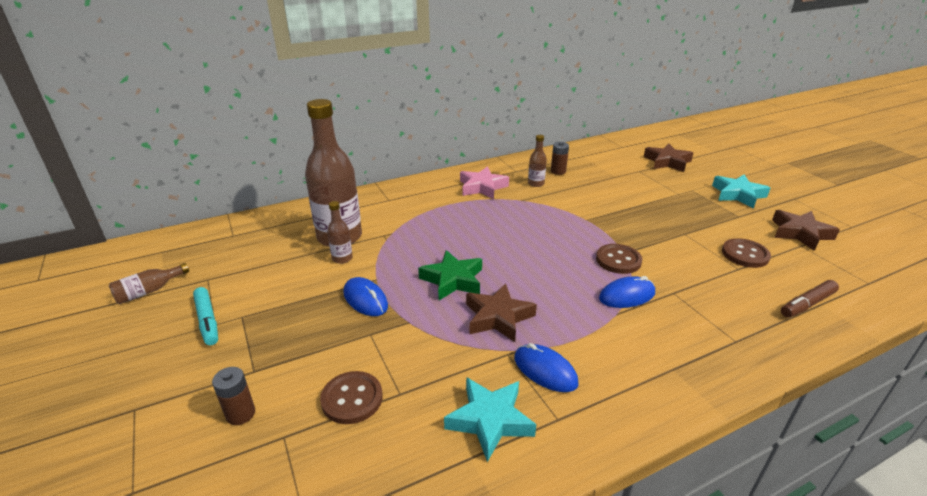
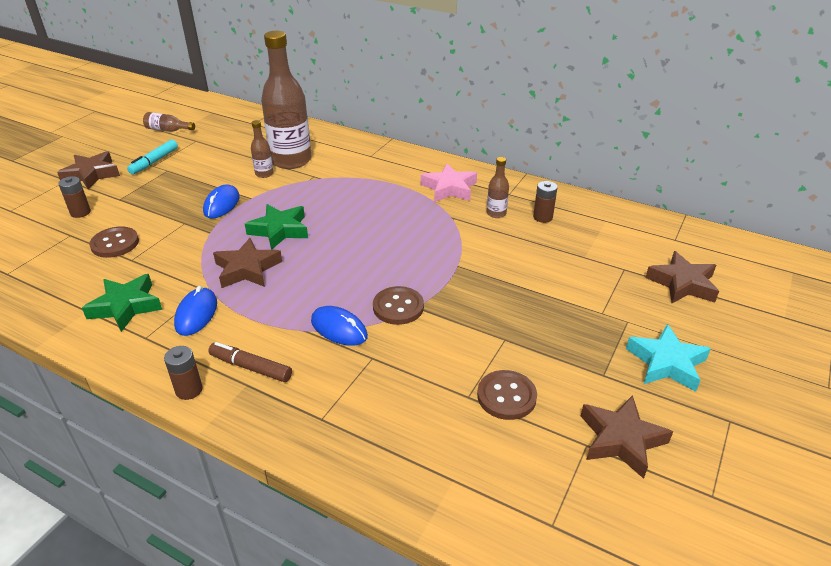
camera: 55 degrees right, 5 degrees up
turquoise star [444,377,537,462] -> green star [82,274,162,332]
brown marker [781,280,839,318] -> brown marker moved to [208,342,292,382]
none -> brown star [57,151,120,189]
none -> brown battery [164,346,203,400]

